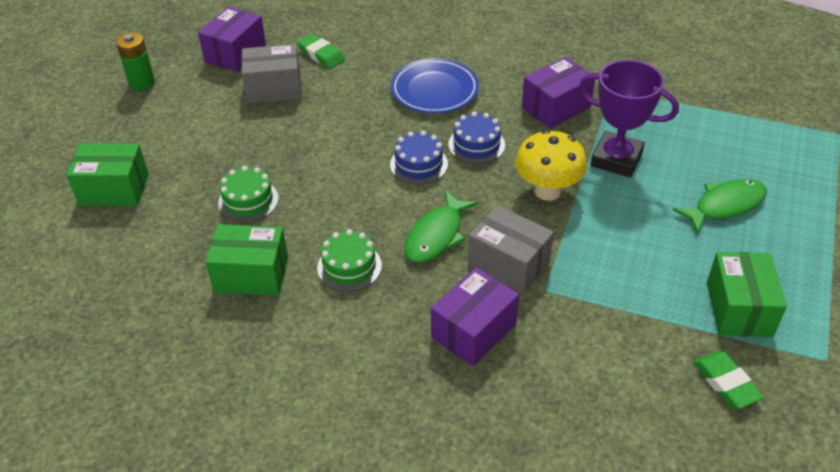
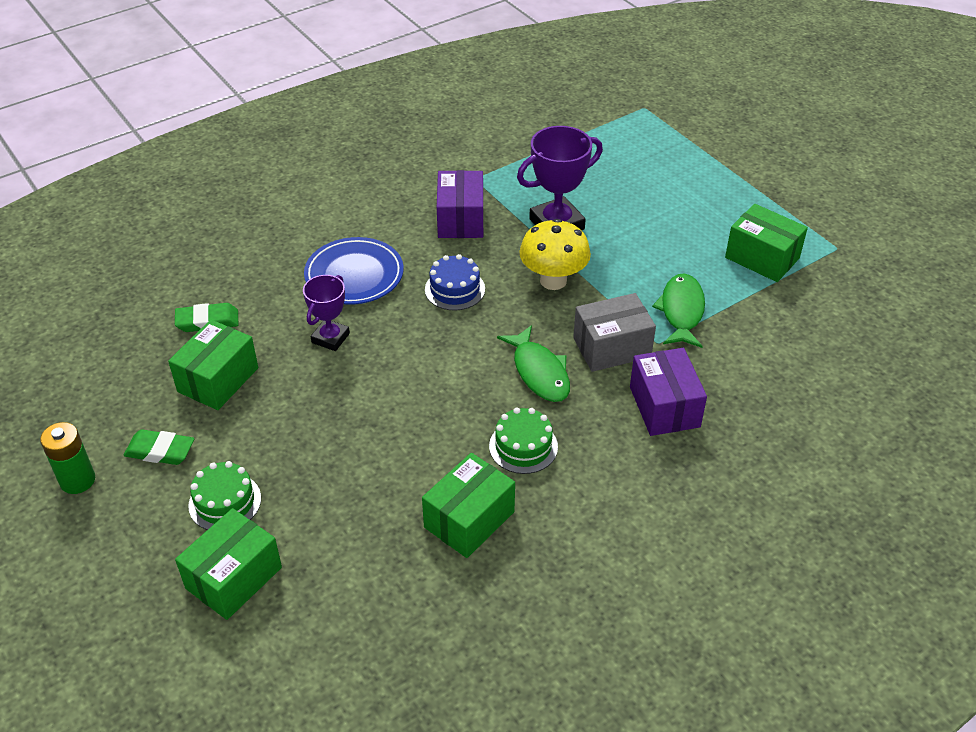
camera: 55 degrees left, 0 degrees up
purple box [198,6,266,72] -> none
green cake [218,166,279,222] -> green cake moved to [188,461,261,530]
grey box [241,44,302,103] -> green box [168,320,258,410]
blue cake [390,131,448,185] -> none
green fish [673,179,767,234] -> green fish moved to [652,273,705,348]
green eraser [694,351,764,409] -> green eraser moved to [124,429,194,465]
none -> purple trophy [303,275,350,351]

